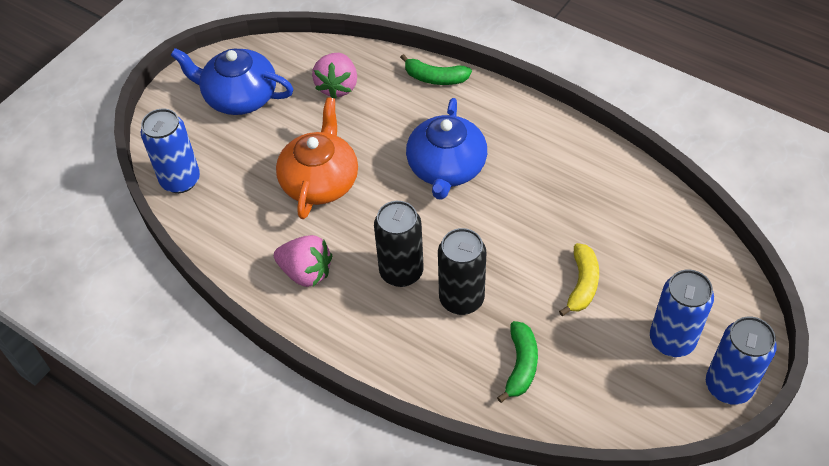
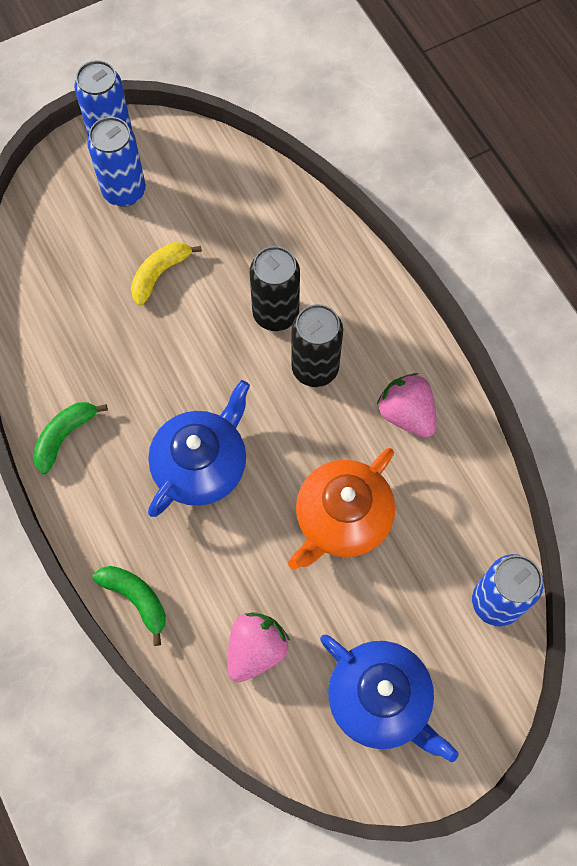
camera: 155 degrees left, 15 degrees up
green banana [497,321,538,403] -> green banana moved to [33,402,108,474]

